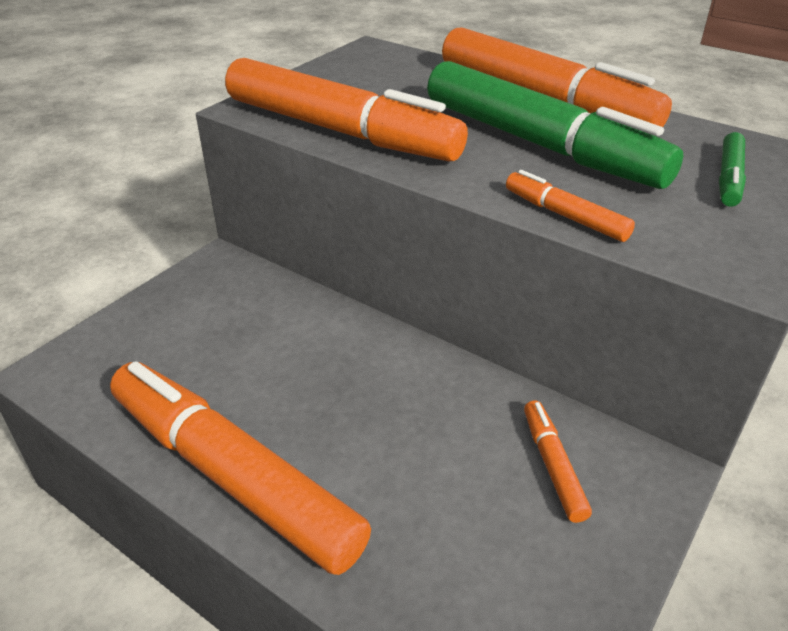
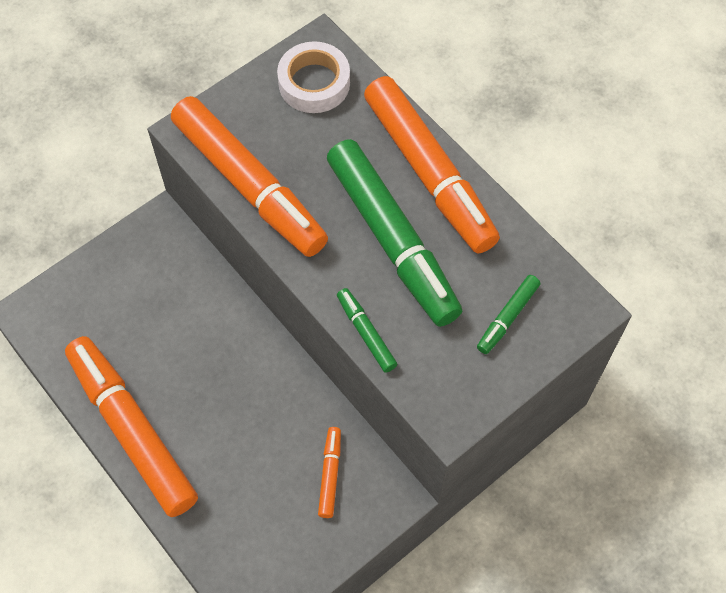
camera: 15 degrees right, 25 degrees up
orange marker [506,170,635,242] -> green marker [337,288,397,373]
none -> white tape [277,41,350,113]

